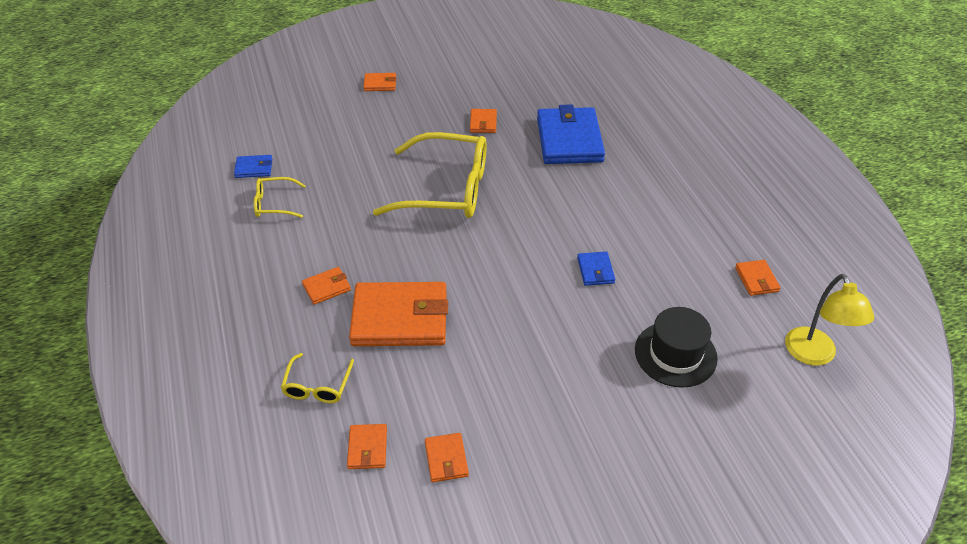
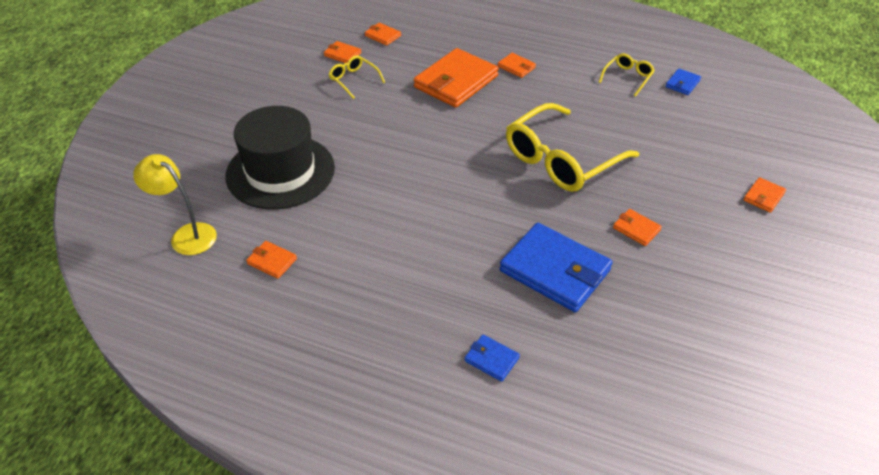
camera: 130 degrees right, 0 degrees up
yellow glasses [281,353,354,403] -> yellow glasses moved to [328,55,385,99]
orange wallet [302,267,351,305] -> orange wallet turned 60 degrees counterclockwise [498,53,536,78]
blue wallet [577,251,615,286] -> blue wallet moved to [465,334,520,382]
black hat [635,307,718,388] -> black hat [226,106,335,209], size x1.60

